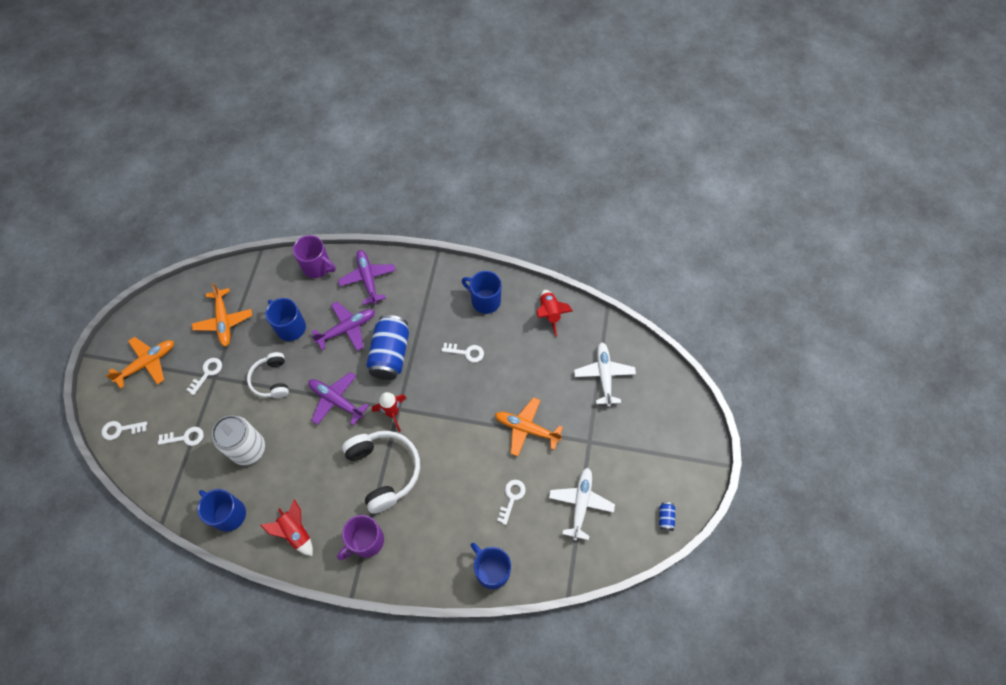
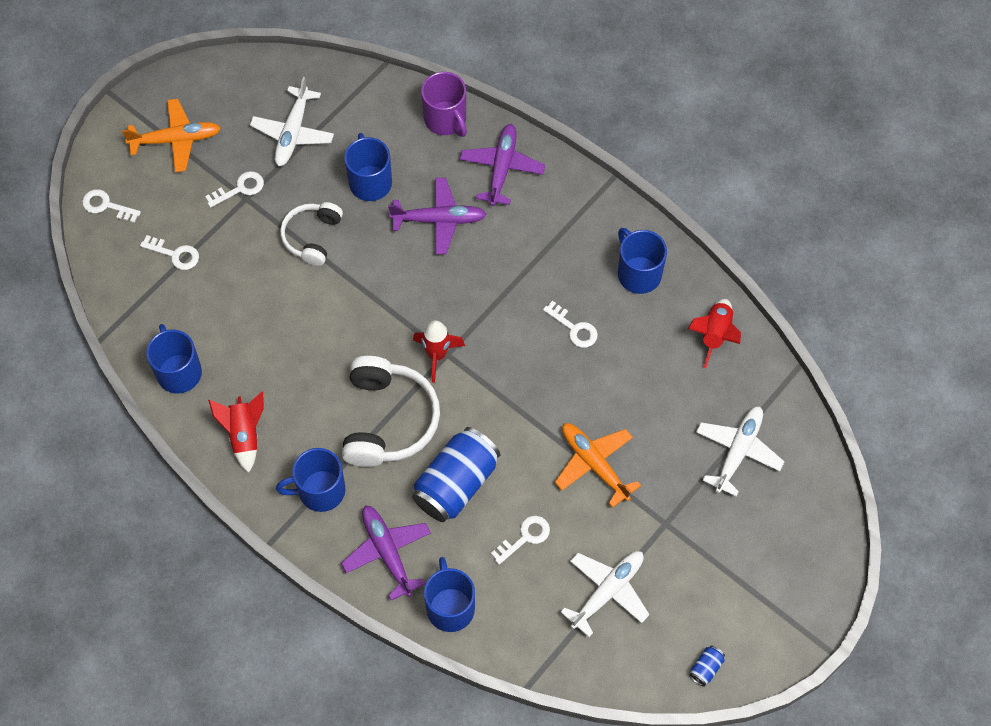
camera: 30 degrees right, 0 degrees up
orange plane [192,283,252,347] -> white plane [250,77,334,166]
white can [212,416,265,465] -> none
purple plane [308,372,369,426] -> purple plane moved to [341,505,431,601]
purple mug [337,515,384,560] -> blue mug [276,448,345,512]
blue can [366,315,409,380] -> blue can moved to [412,427,500,522]

